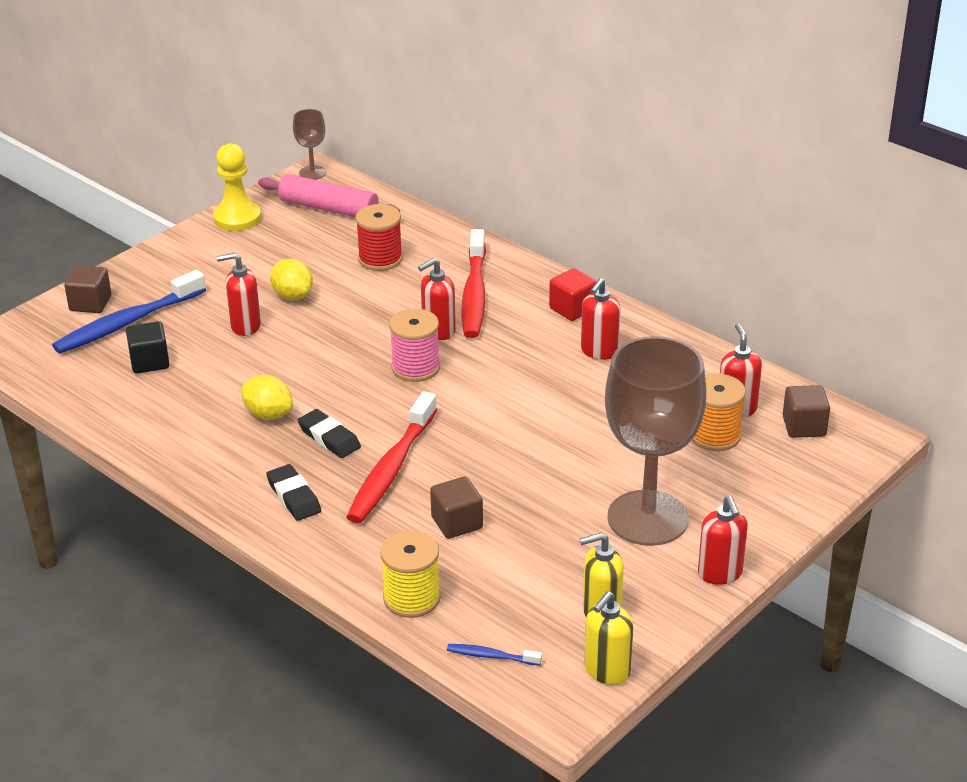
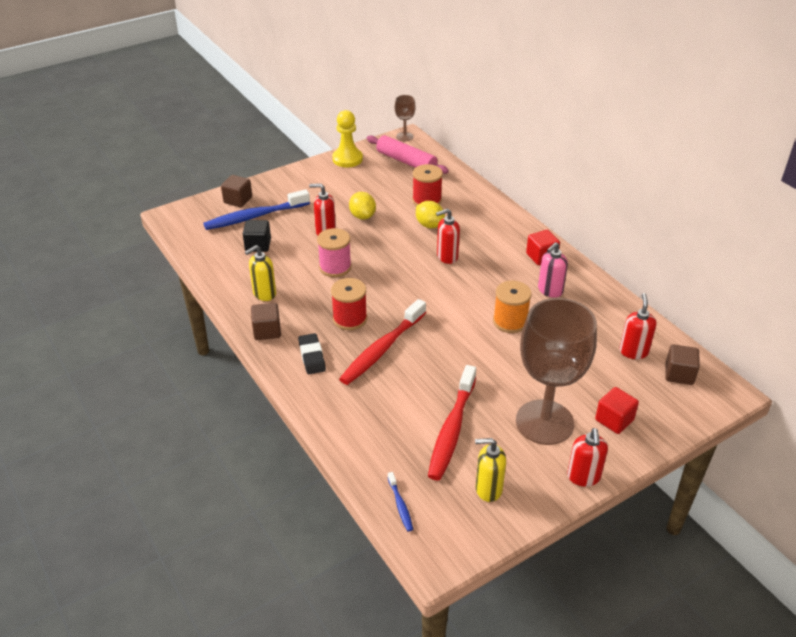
camera: 15 degrees right, 5 degrees up
yellow lemon [241,375,293,420] -> yellow lemon moved to [416,201,445,228]
black eraser [298,409,361,458] -> red spool [331,278,367,330]
yellow spool [380,531,441,618] -> none
pink spool [389,309,440,382] -> pink spool moved to [317,228,352,277]
brown cube [430,476,483,539] -> brown cube moved to [251,303,281,340]
blue toothbrush [447,644,542,666] -> blue toothbrush turned 135 degrees counterclockwise [388,472,413,532]
red toothbrush [462,229,486,338] -> red toothbrush moved to [428,365,476,481]
red soap dispenser [581,278,620,360] -> pink soap dispenser [538,242,568,298]
yellow soap dispenser [585,591,633,685] -> yellow soap dispenser moved to [245,245,276,301]
orange spool [692,374,746,451] -> orange spool moved to [493,281,532,333]
none -> red cube [595,387,639,434]

